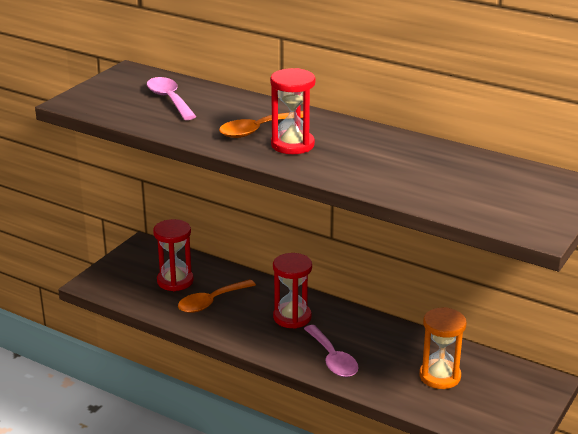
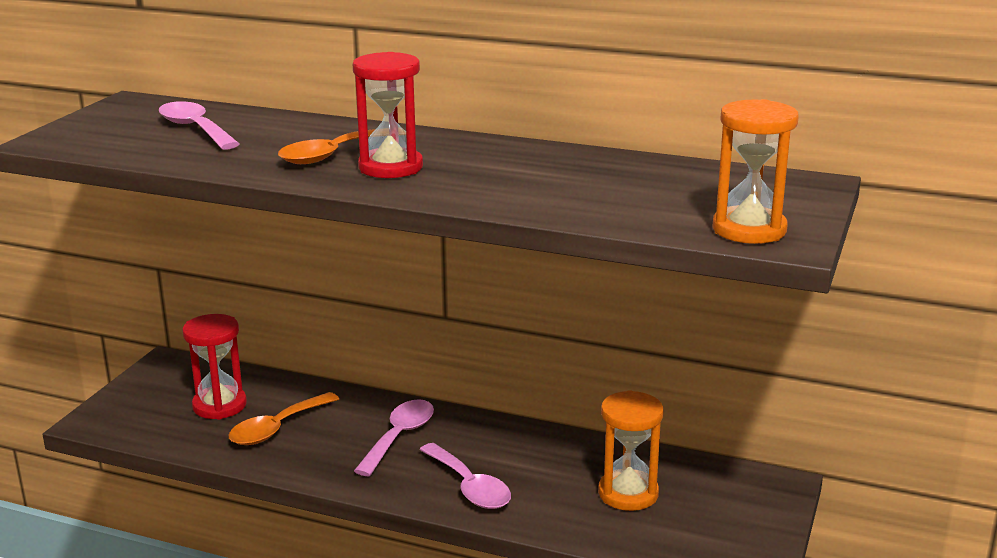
camera: 10 degrees left, 5 degrees down
red hourglass [273,253,312,329] -> pink spoon [354,399,434,476]
none -> orange hourglass [712,99,799,244]

